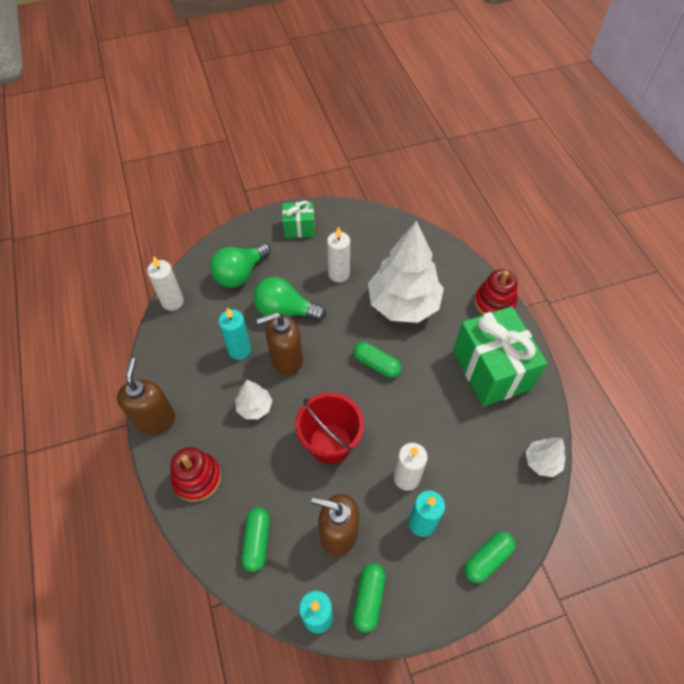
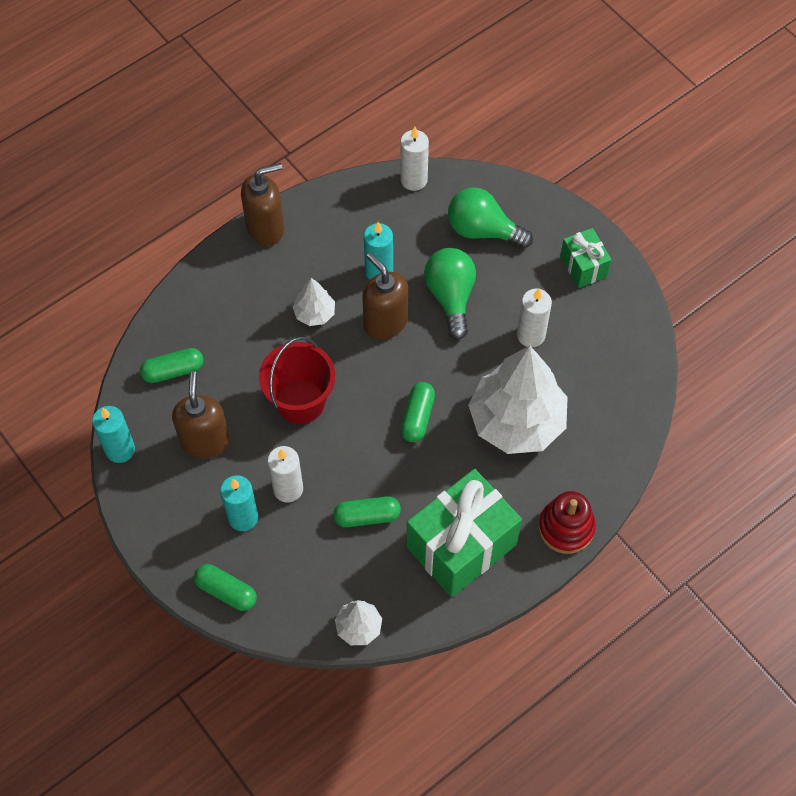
camera: 70 degrees right, 5 degrees up
red stacking toy [170,447,221,502] -> none
green capsule [353,563,385,633] -> green capsule moved to [333,496,401,527]

